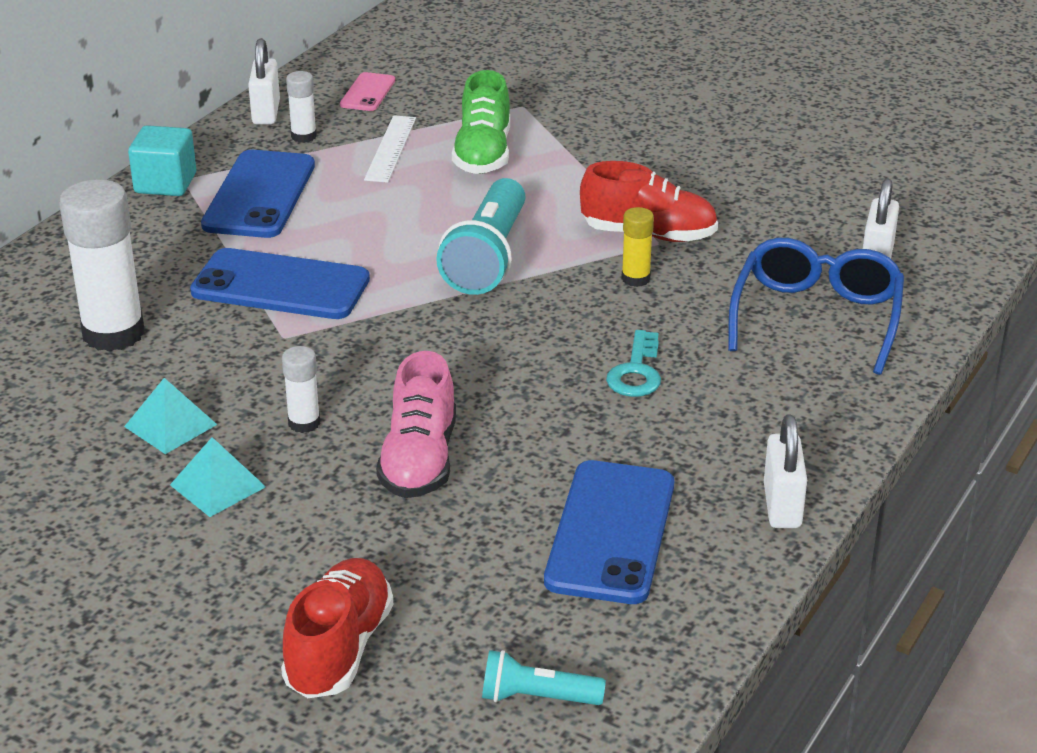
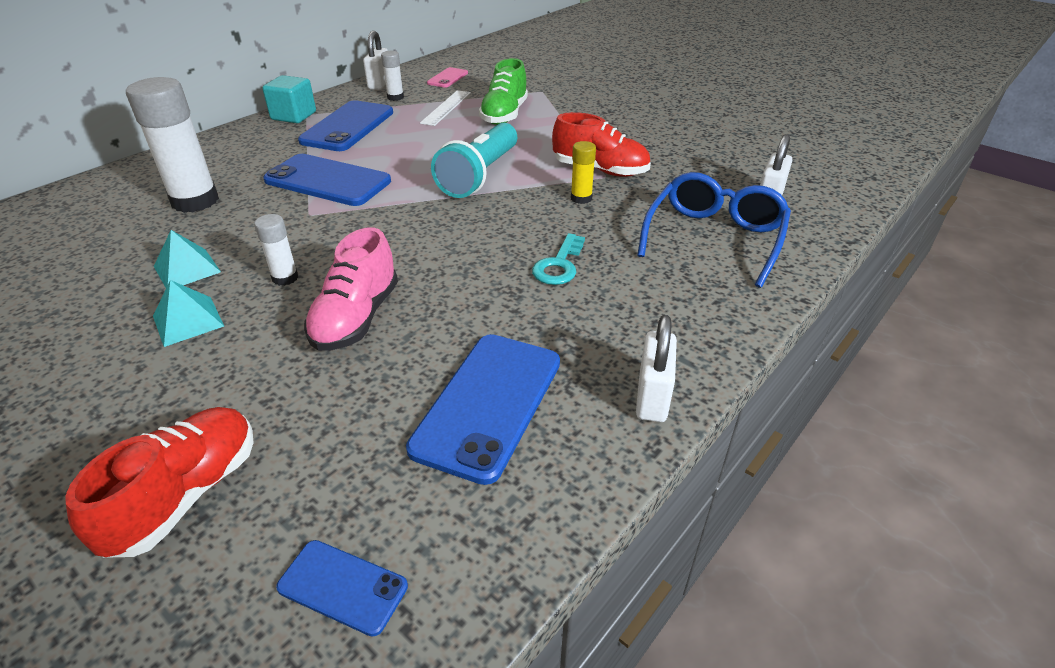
camera: 10 degrees right, 5 degrees up
turquoise flashlight [482,650,606,705] -> blue phone [276,540,408,637]

